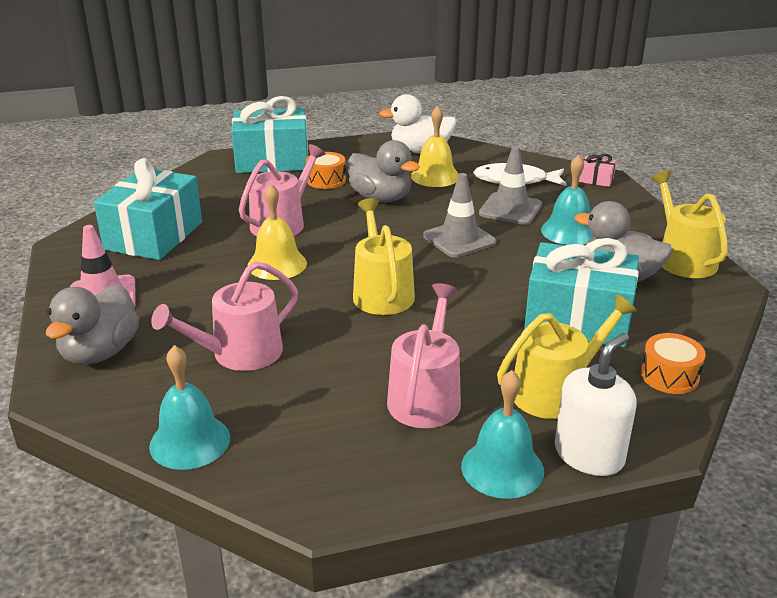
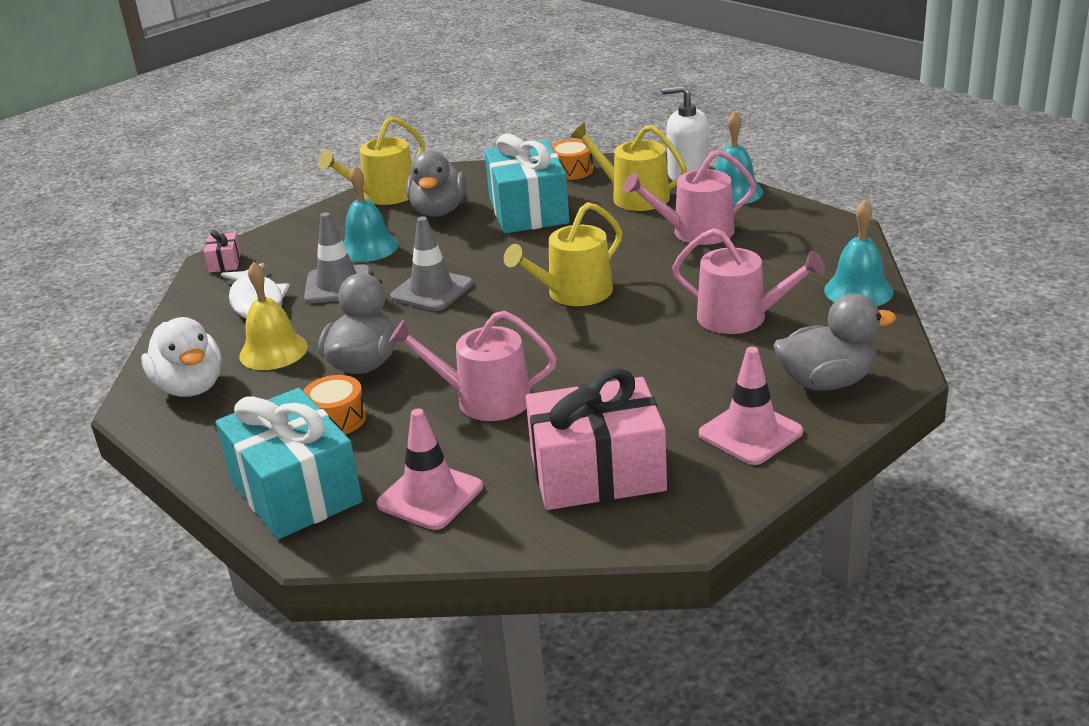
camera: 115 degrees left, 0 degrees up
turquoise gift [94,158,202,260] -> pink gift [526,368,667,510]
yellow bell [248,184,307,280] -> none
none -> pink traffic cone [376,408,483,530]

